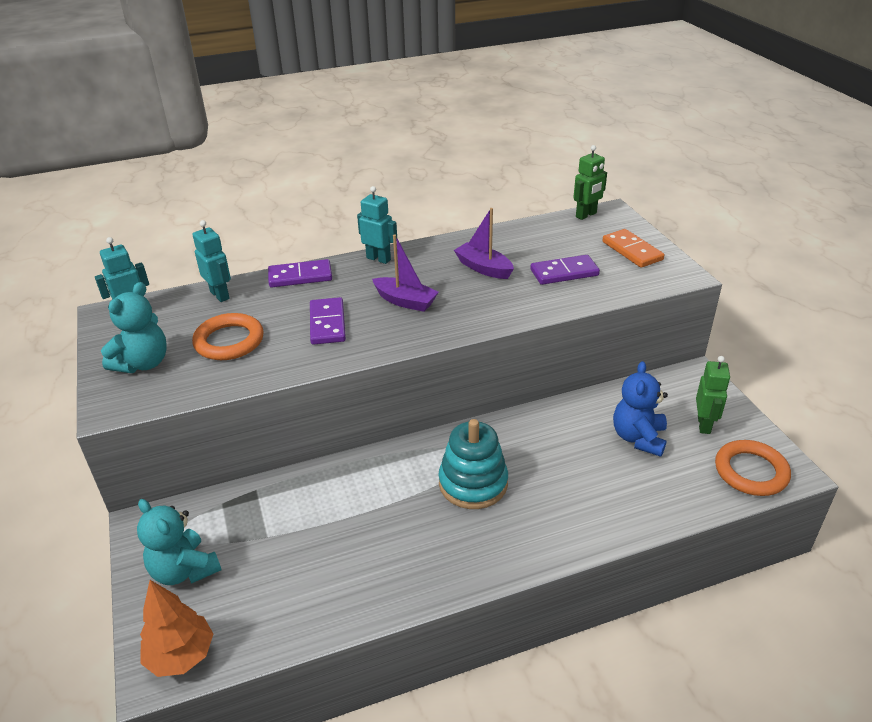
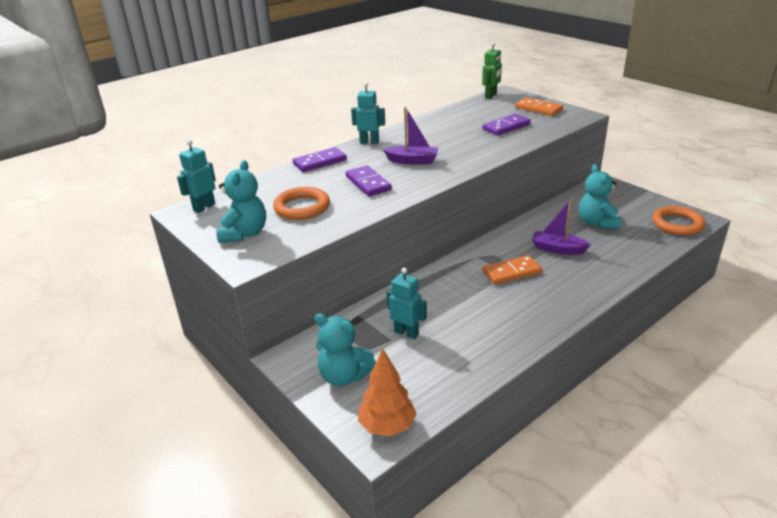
camera: 20 degrees left, 5 degrees down
turquoise robot [192,220,231,302] -> turquoise robot moved to [386,268,427,339]
turquoise stacking toy [438,419,508,509] -> orange domino [483,255,542,285]
purple boat [454,208,514,279] -> purple boat moved to [532,199,591,255]
blue teddy bear [613,361,668,457] -> turquoise teddy bear [579,164,621,229]
green robot [696,356,730,434] -> none

